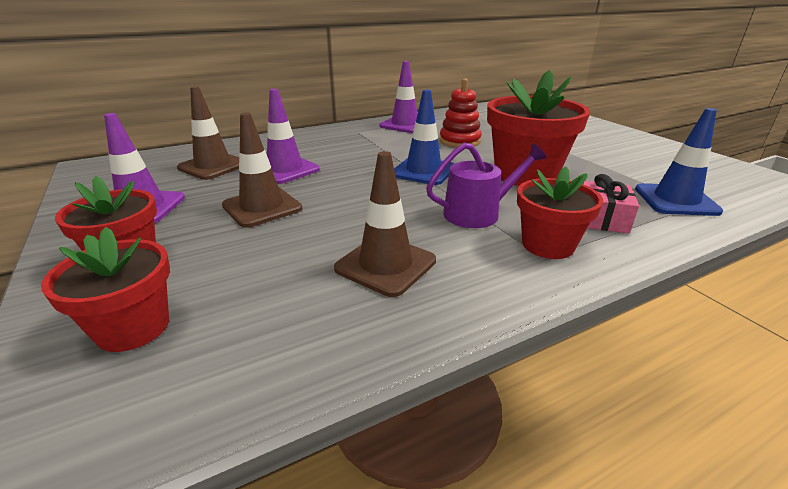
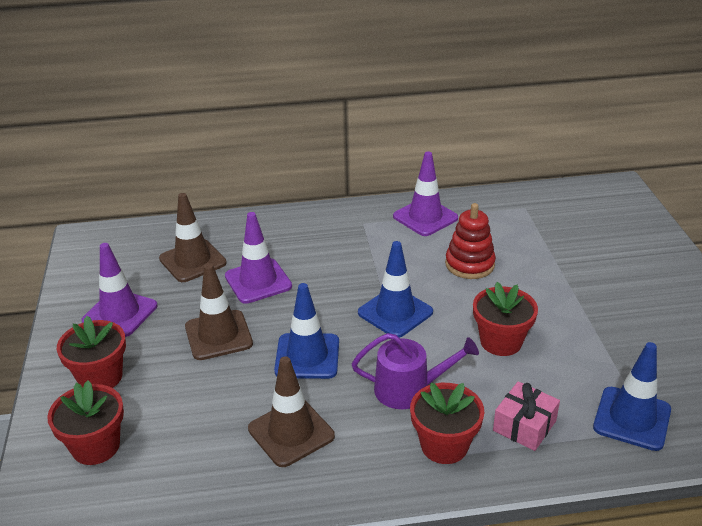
camera: 20 degrees right, 5 degrees up
red flower pot [487,70,590,186] -> red flower pot [473,282,538,356], size x0.62
none -> blue traffic cone [274,283,339,379]

